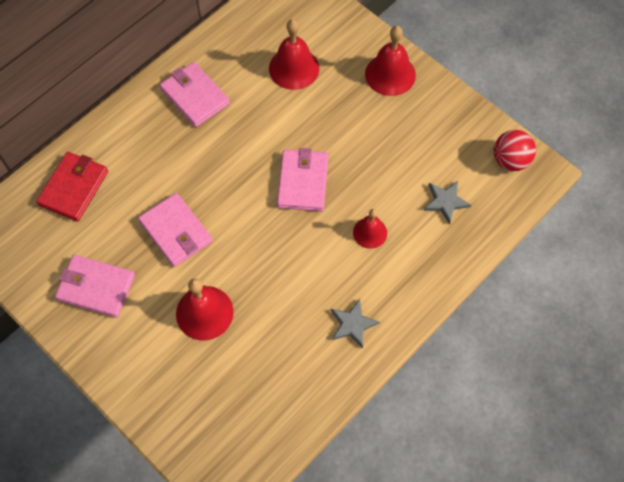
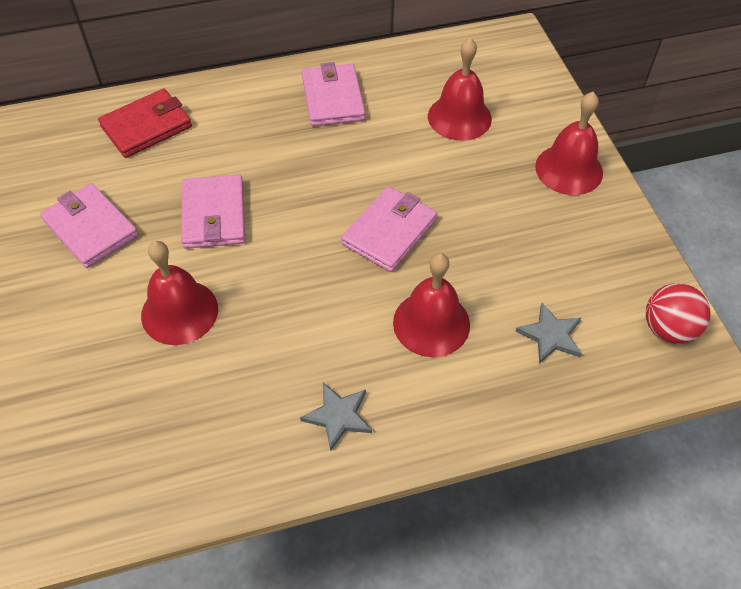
camera: 30 degrees right, 10 degrees down
red bell [353,209,387,249] -> red bell [393,253,470,357], size x1.61

